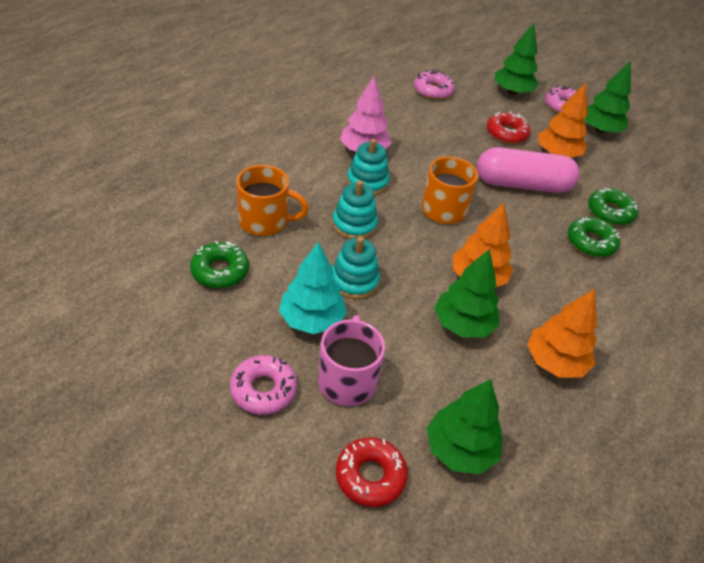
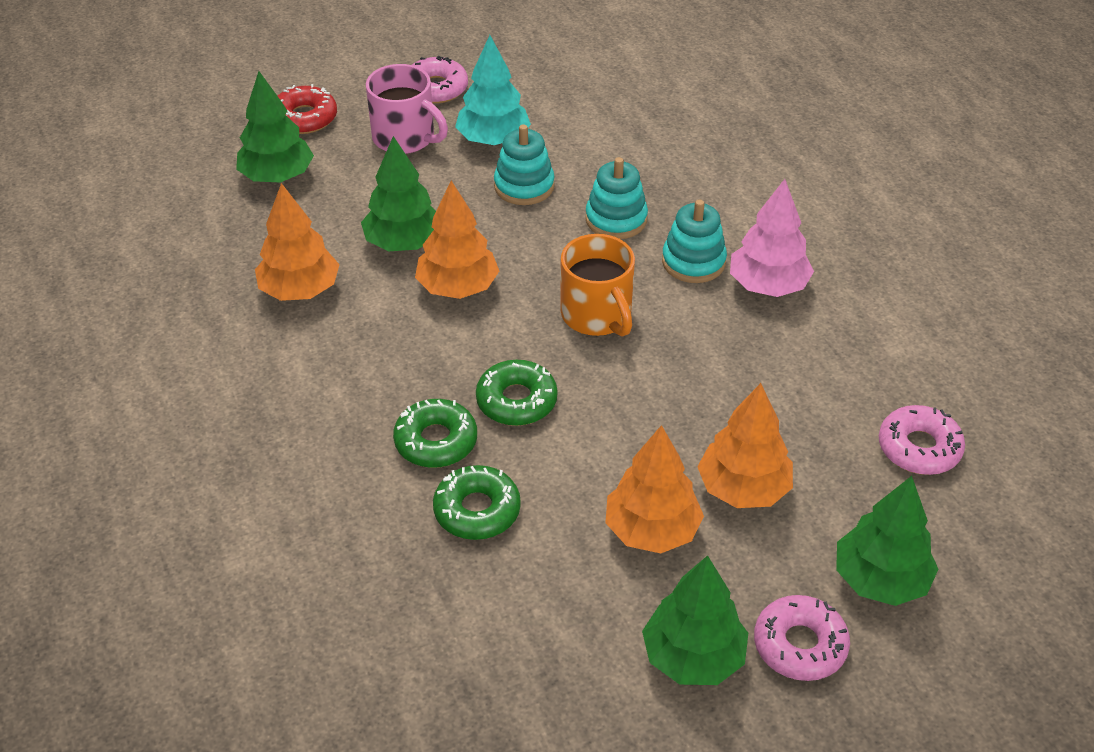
camera: 125 degrees right, 0 degrees up
green donut [190,241,249,288] -> green donut moved to [476,360,558,426]
orange mug [236,165,309,236] -> none
pink capsule [477,147,580,193] -> none
red donut [487,111,531,144] -> orange tree [697,383,793,508]

